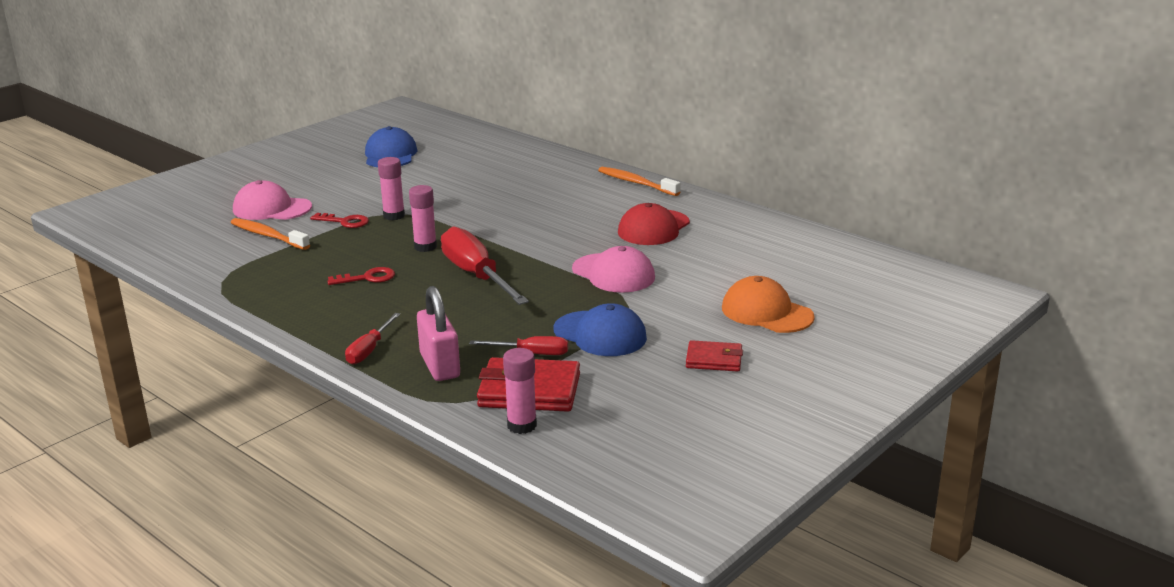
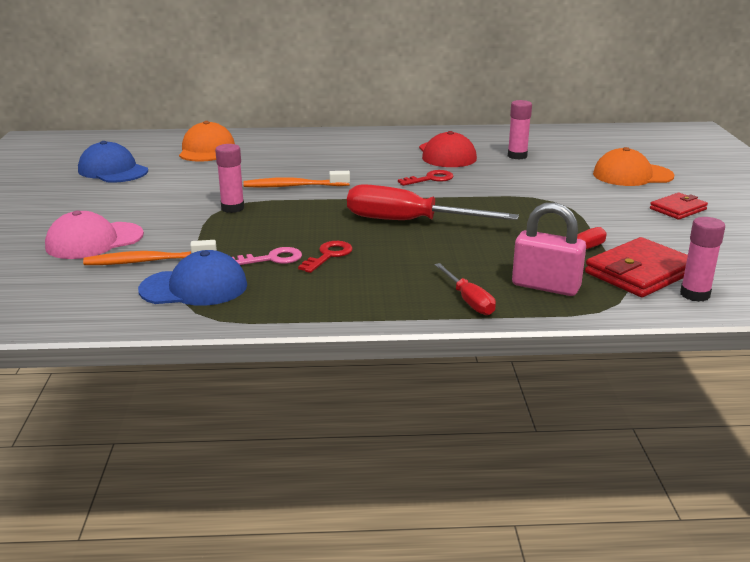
camera: 45 degrees left, 0 degrees up
red key [310,213,369,228] -> red key moved to [398,170,453,186]
pink glue stick [409,185,437,252] -> pink glue stick moved to [508,100,532,160]
blue cap [554,303,647,356] -> blue cap moved to [138,250,247,306]
pink cap [572,246,655,293] -> none
orange toothbrush [598,167,680,196] -> orange toothbrush moved to [243,171,350,188]
none -> orange cap [179,121,235,162]
none -> pink key [232,247,302,265]

